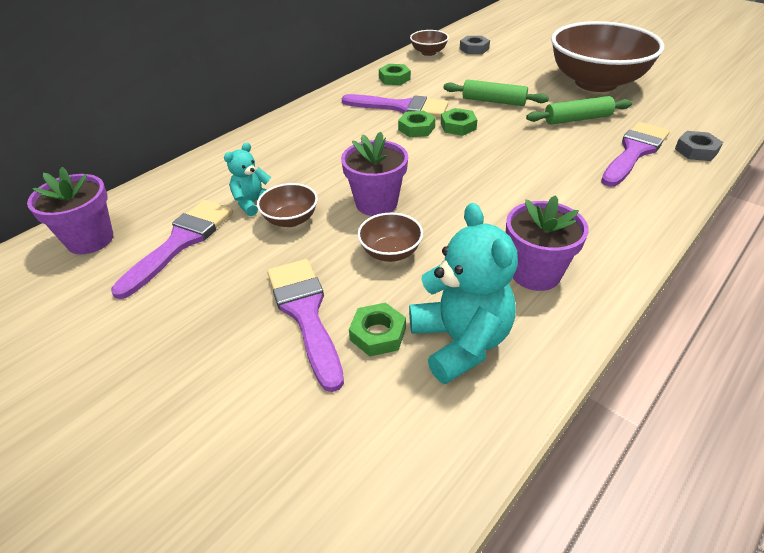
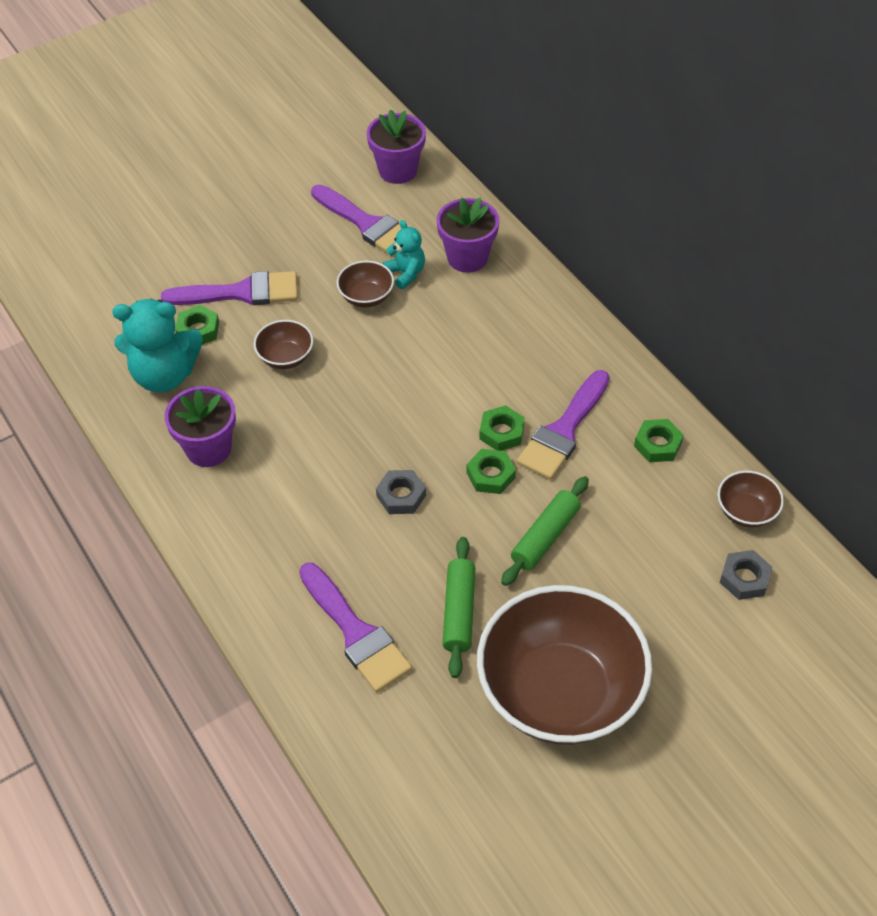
camera: 105 degrees right, 10 degrees up
purple flower pot [341,131,408,216] -> purple flower pot moved to [437,198,499,273]
grey nut [675,131,723,161] -> grey nut moved to [376,470,426,514]

